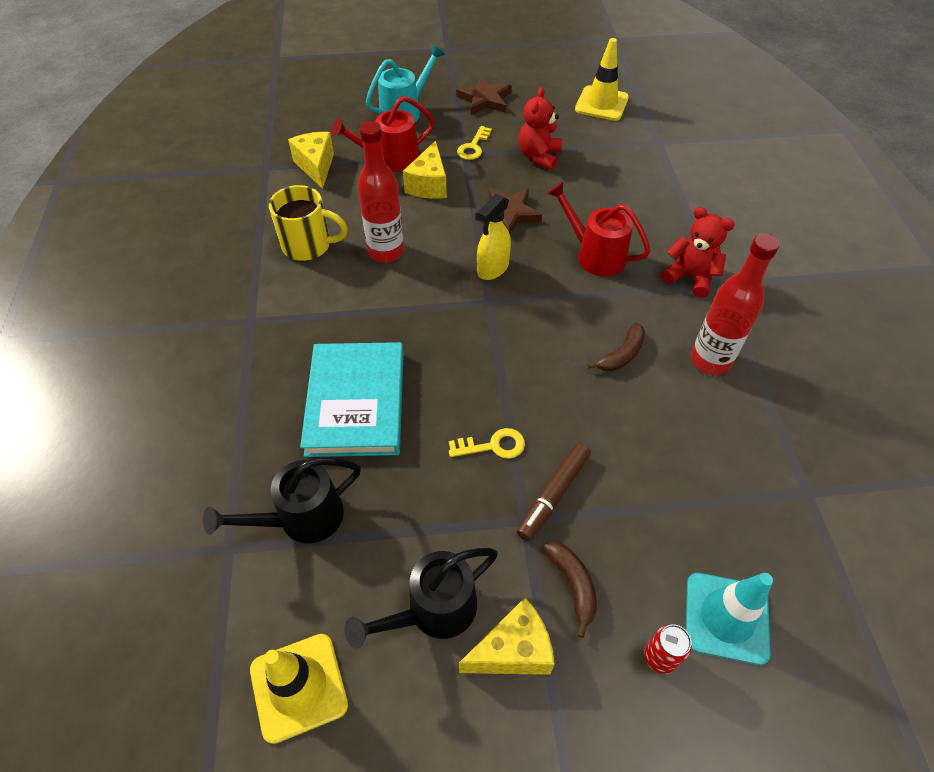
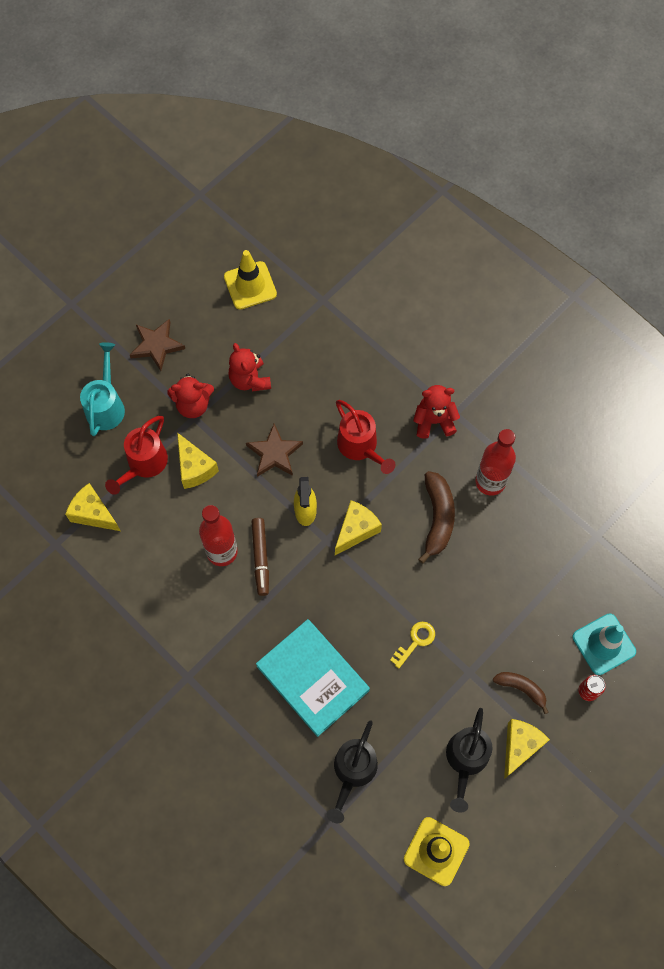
camera: 40 degrees left, 15 degrees up
yellow mug [269,185,348,261] -> none
yellow key [457,126,492,160] -> red teddy bear [167,374,214,418]
brown marker [517,443,591,541] -> brown marker moved to [252,518,269,596]
red watering can [547,181,651,277] -> red watering can turned 120 degrees counterclockwise [336,400,395,474]
brown banana [587,322,645,371] -> brown banana [418,471,455,564], size x1.60
none -> yellow cheese [335,500,382,555]

